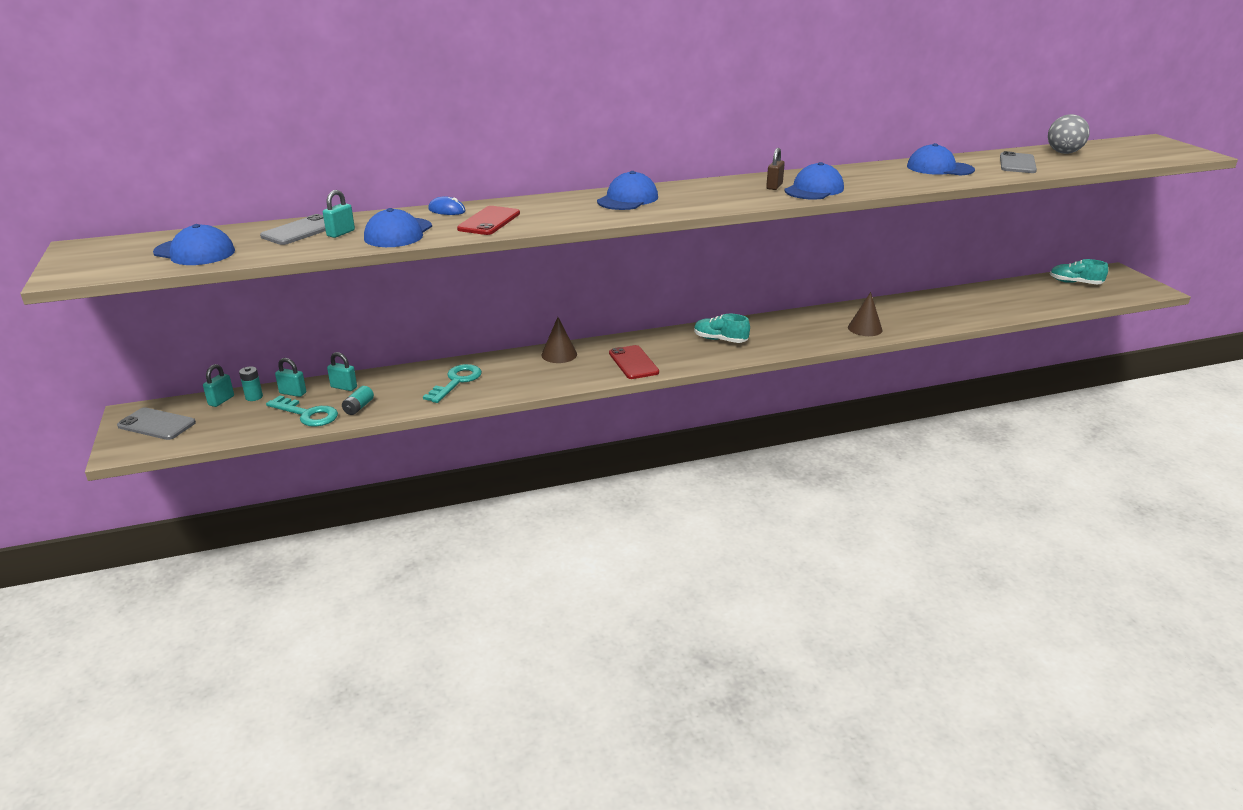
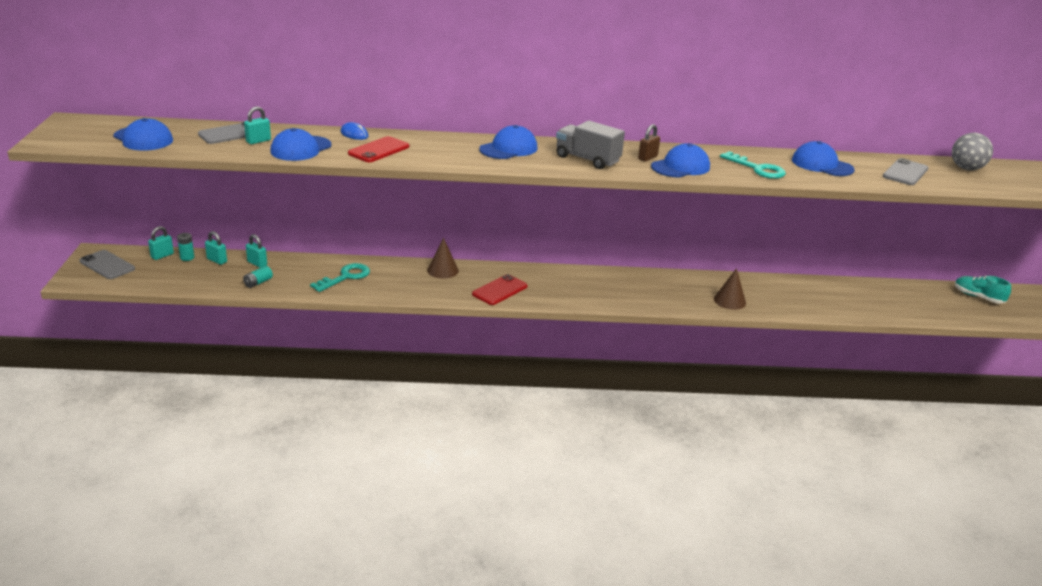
camera: 15 degrees right, 0 degrees up
turquoise key [266,395,338,427] -> turquoise key moved to [720,151,786,179]
red phone [609,345,659,379] -> red phone turned 45 degrees clockwise [472,274,528,305]
turquoise shoe [694,314,750,343] -> none
none -> grey truck [556,121,625,169]

